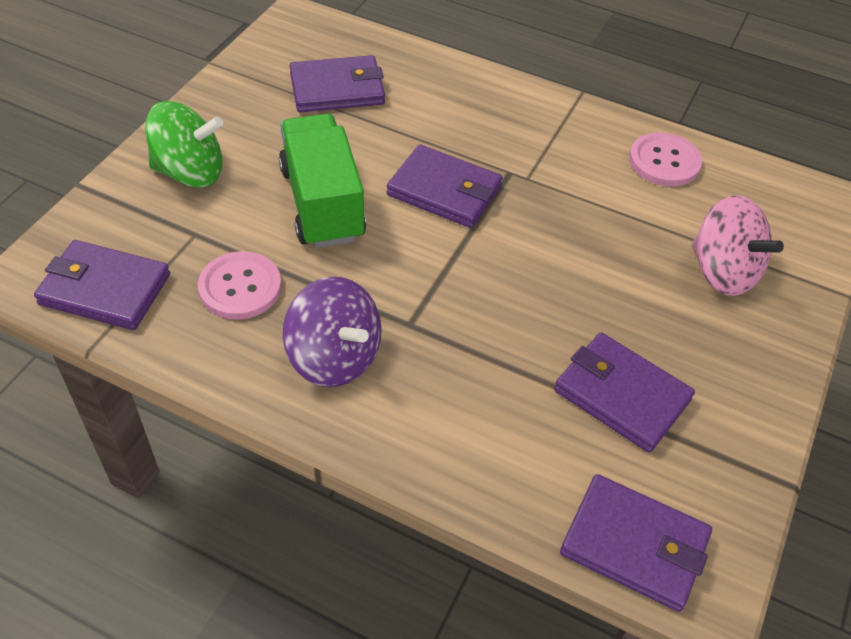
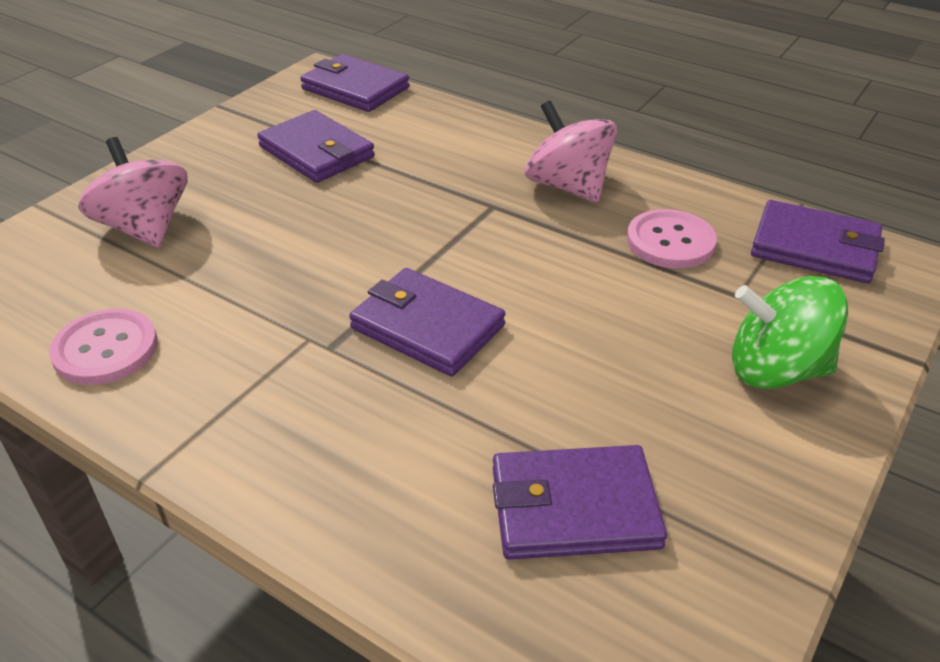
camera: 170 degrees left, 10 degrees down
green truck [279,114,366,248] -> none
purple spinning top [283,277,382,387] -> pink spinning top [525,100,617,203]

